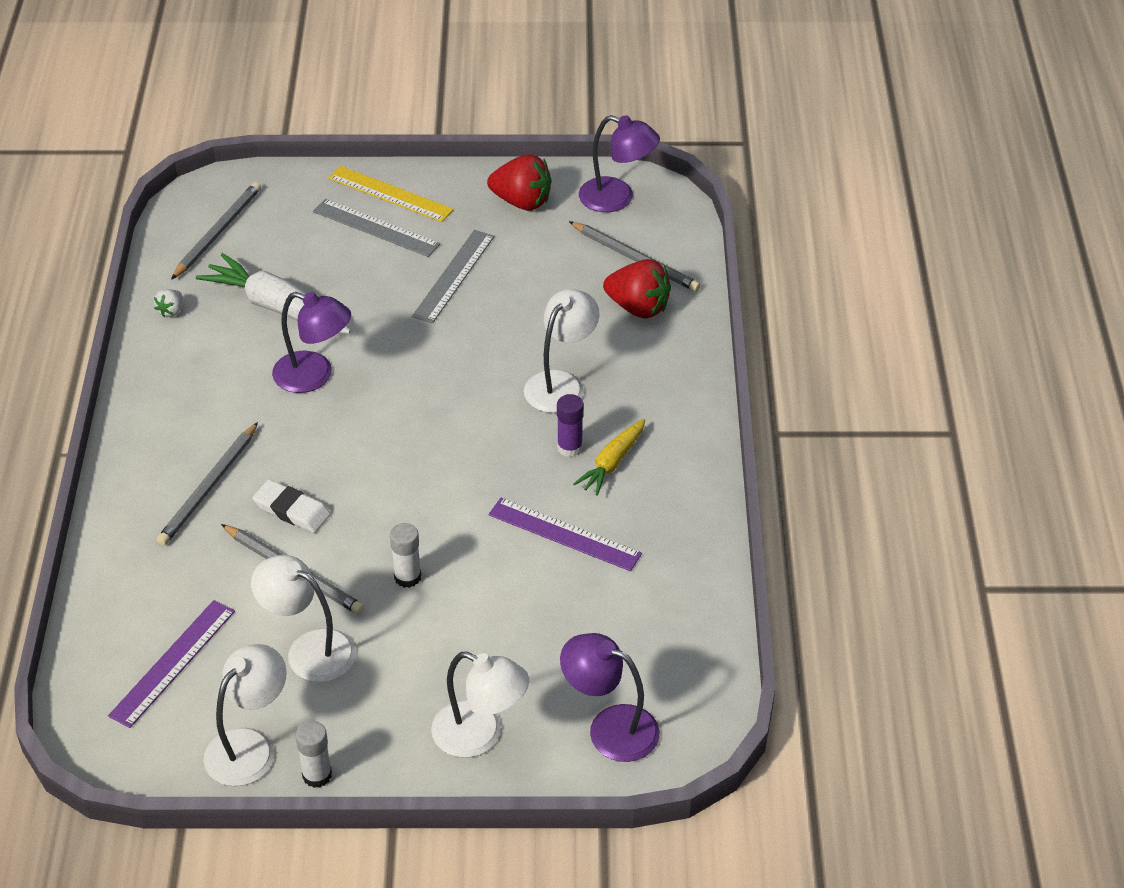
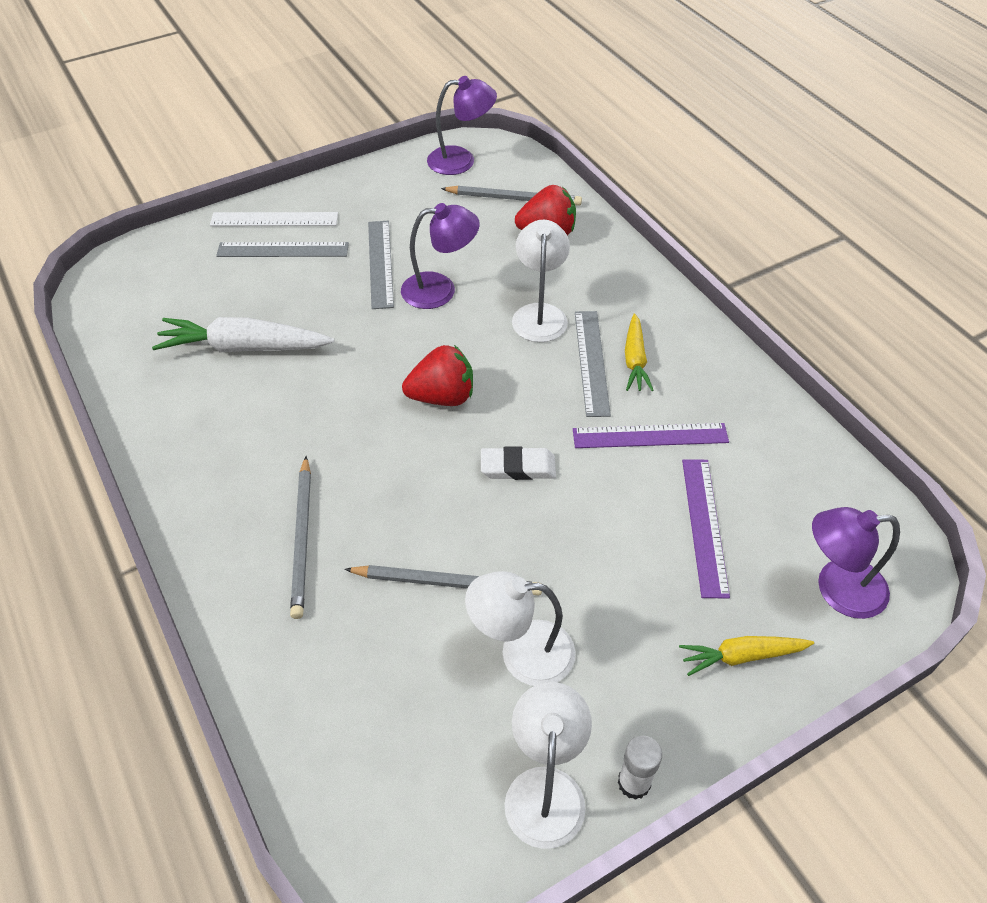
camera: 30 degrees left, 5 degrees up
purple ruler [108,600,235,728] -> purple ruler moved to [682,459,730,598]
white strawberry [154,289,182,317] -> none
grey pencil [171,182,261,280] -> none
white eraser [252,479,331,533] -> white eraser moved to [481,446,556,480]
purple lamp [272,292,351,393] -> purple lamp moved to [401,203,480,309]
yellow ruler [328,166,454,222] -> white ruler [210,212,338,226]
white glue stick [390,523,421,588] -> none
white lamp [431,652,529,758] -> yellow carrot [679,636,814,676]
red strawberry [487,154,552,211] -> red strawberry moved to [402,345,473,406]
purple glue stick [557,394,584,457] -> grey ruler [575,311,611,417]

